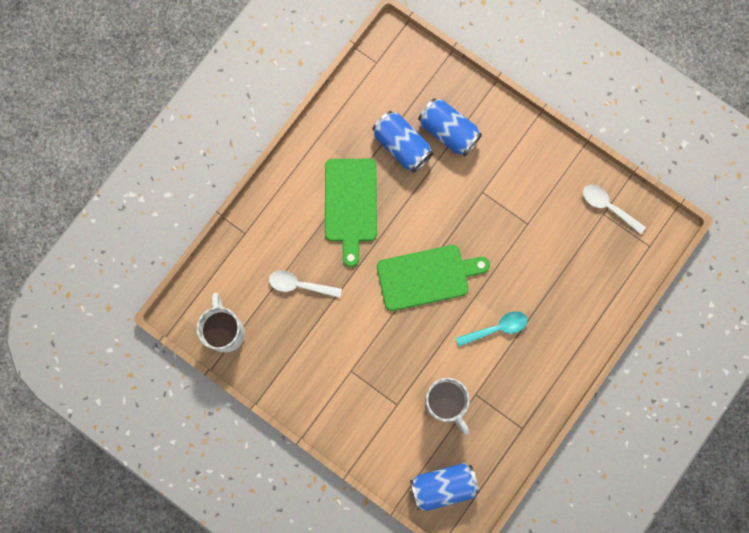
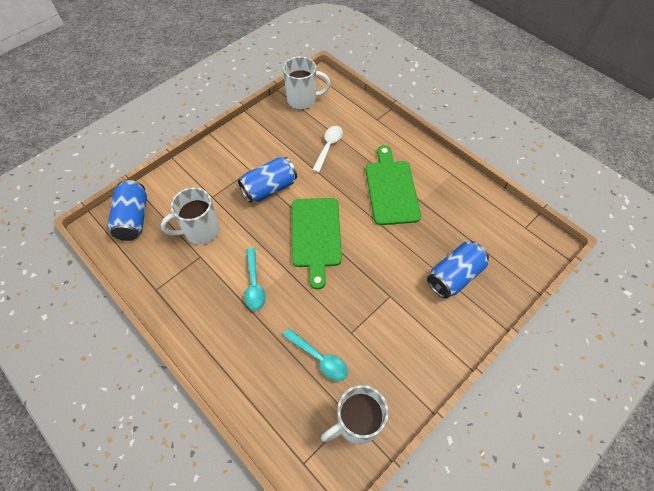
camera: 100 degrees right, 20 degrees down
green cutting board [325,159,377,267] -> green cutting board turned 75 degrees clockwise [366,145,421,225]
blue can [372,111,433,173] -> blue can moved to [238,157,297,203]
white spoon [583,185,646,234] -> white mug [321,385,388,445]
none -> turquoise spoon [283,328,348,381]

